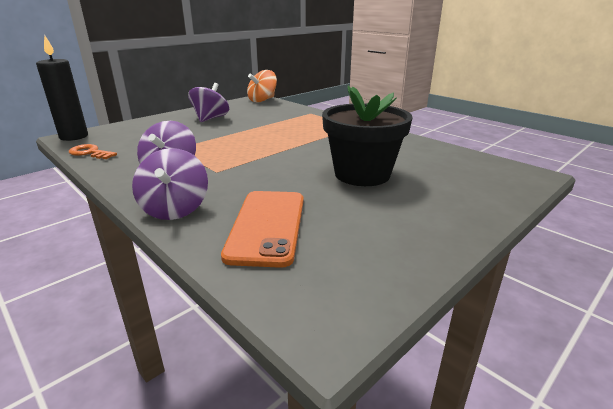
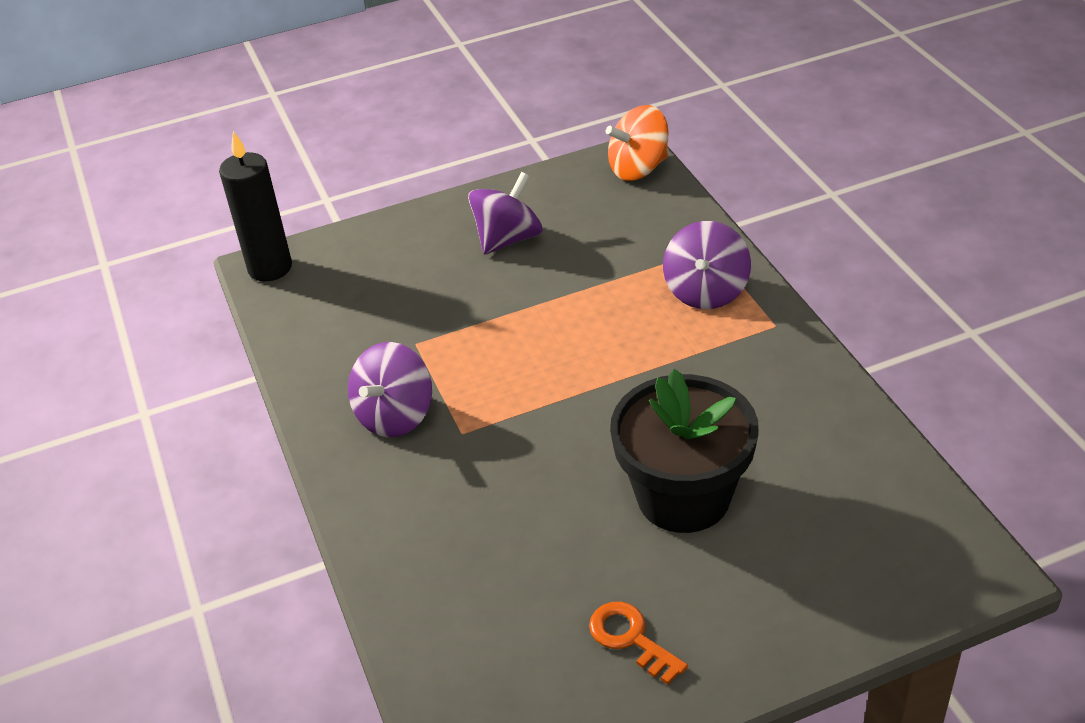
camera: 25 degrees right, 15 degrees up
orange key [69,144,117,159] -> orange key moved to [589,602,688,685]
purple spinning top [132,148,208,220] -> purple spinning top moved to [663,221,751,309]
orange phone [221,191,304,268] -> none

